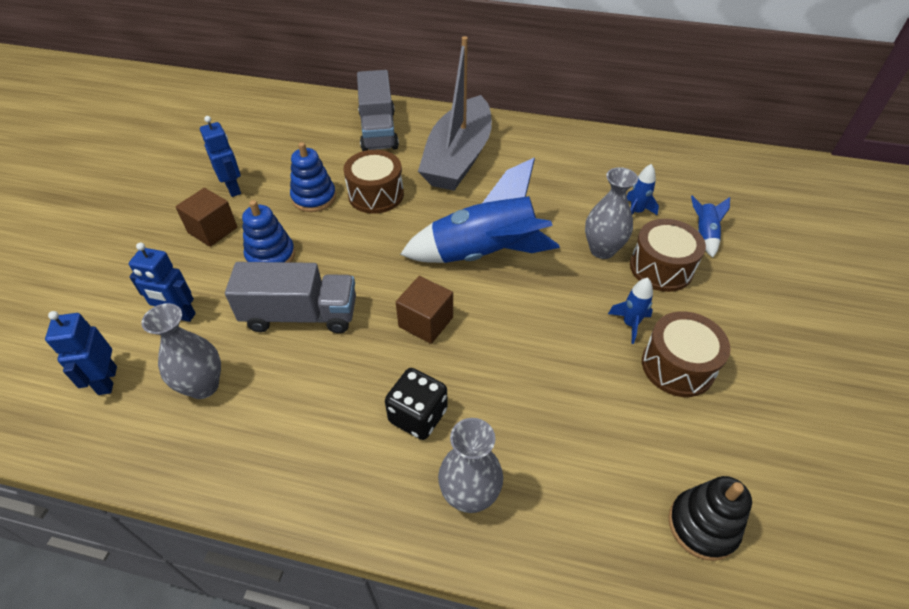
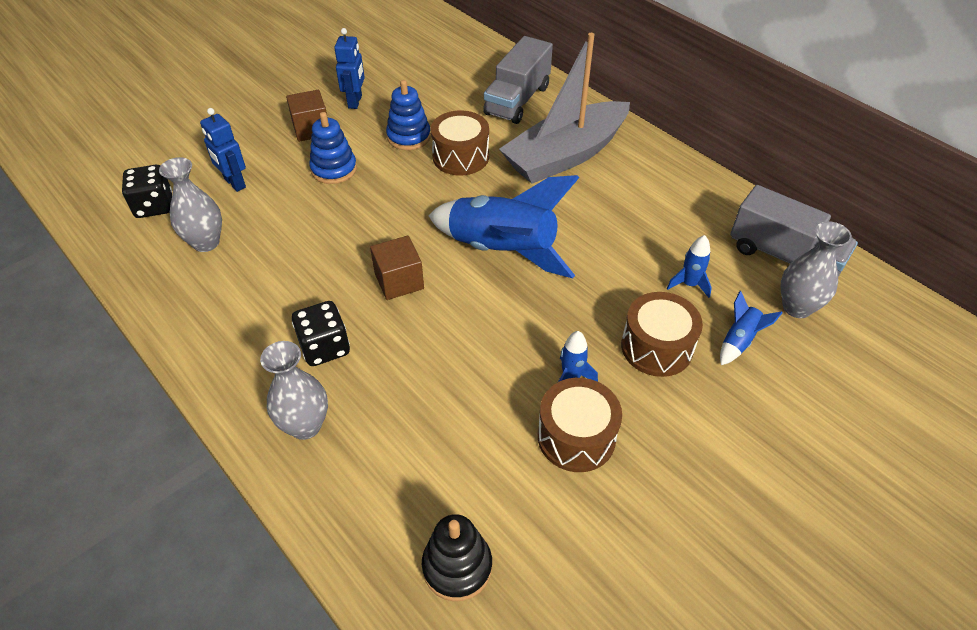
camera: 35 degrees right, 0 degrees up
blue robot [45,311,117,395] -> black dice [122,165,172,218]
grey truck [225,262,356,333] -> grey truck moved to [730,185,858,277]
grey vase [585,167,638,259] -> grey vase moved to [781,221,852,318]

